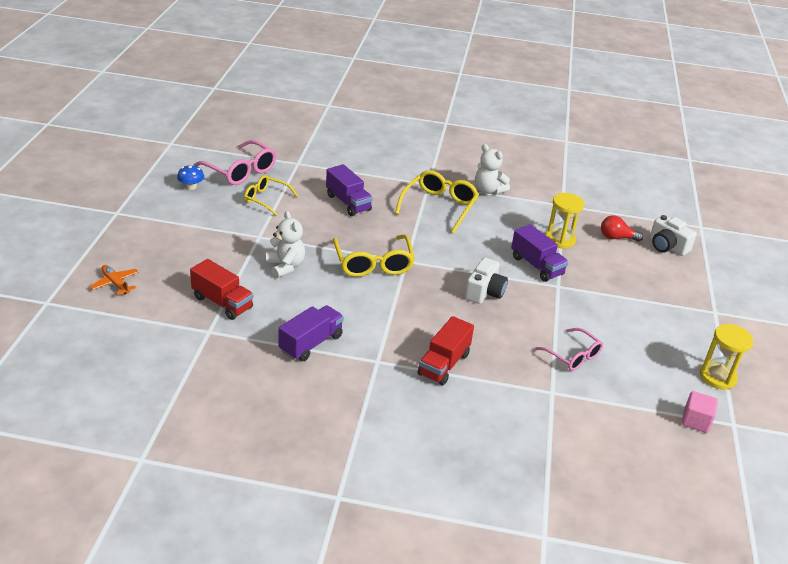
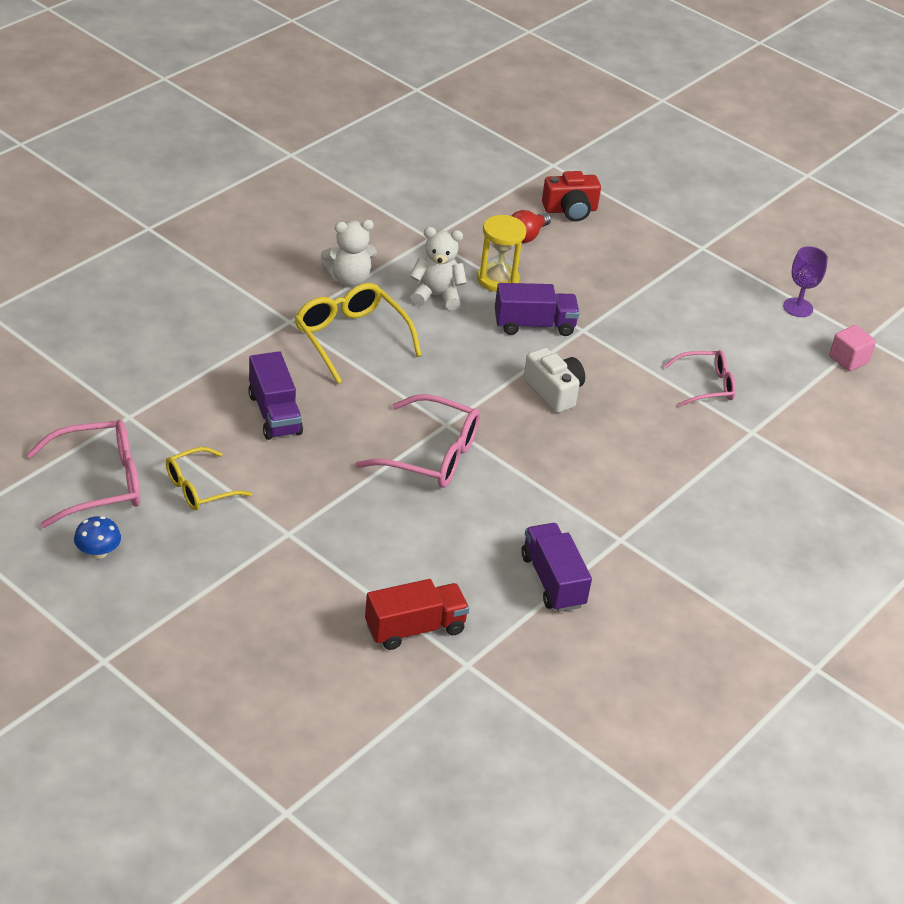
camera: 60 degrees left, 5 degrees up
orange plane [90,265,139,295] -> none
white teddy bear [265,211,305,278] -> white teddy bear moved to [410,227,467,310]
purple truck [326,164,373,216] -> purple truck turned 75 degrees clockwise [248,351,303,440]
yellow glasses [333,235,415,277] -> pink glasses [355,394,480,488]
red truck [417,316,474,385] -> none
white camera [650,215,697,256] -> red camera [542,171,601,222]
yellow hourglass [700,324,753,390] -> purple goblet [783,246,828,317]

